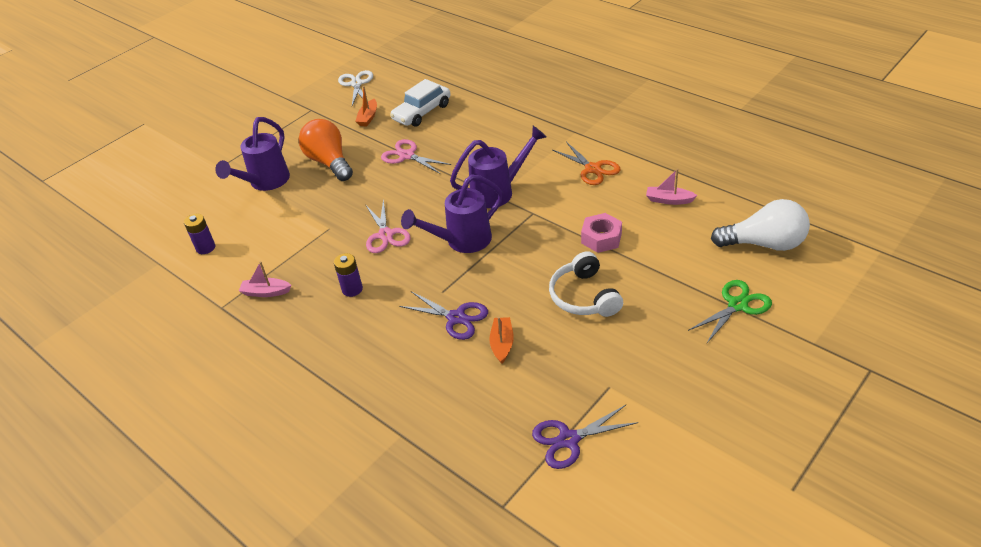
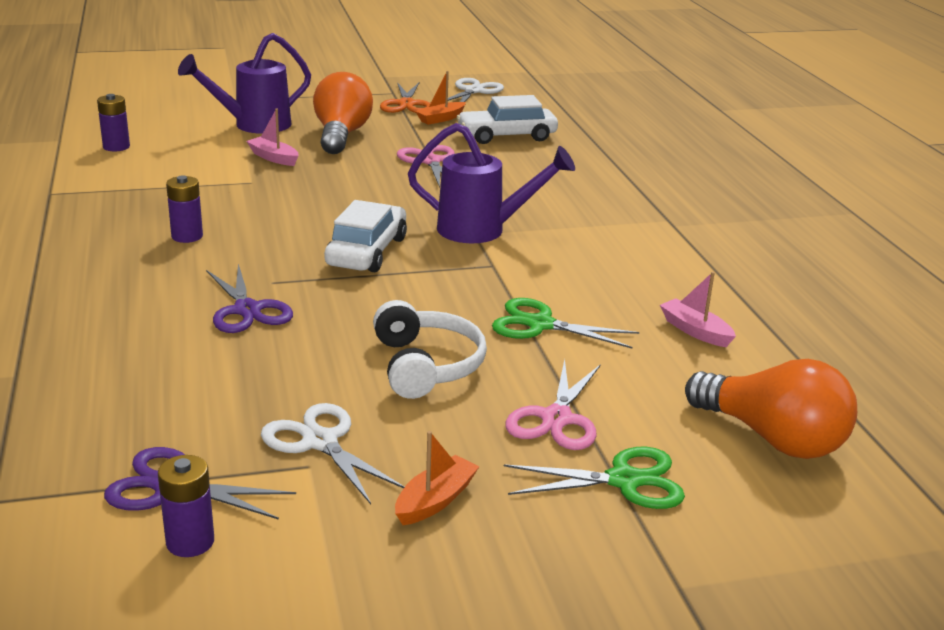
camera: 30 degrees right, 15 degrees down
pink boat [239,261,291,297] -> pink boat moved to [246,109,298,166]
pink scissors [365,199,411,253] -> pink scissors moved to [505,359,601,450]
purple watering can [401,174,503,253] -> white car [324,200,407,272]
orange boat [489,317,514,364] -> orange boat moved to [395,431,479,525]
white headphones [549,251,623,317] -> white headphones turned 150 degrees clockwise [373,300,487,399]
orange scissors [553,142,621,185] -> orange scissors moved to [380,82,430,113]
pink nut [581,213,622,253] -> green scissors [492,298,639,348]
white light bulb [711,199,810,251] -> orange light bulb [685,359,857,459]
none -> purple battery [158,455,214,557]
none -> white scissors [261,403,405,504]

